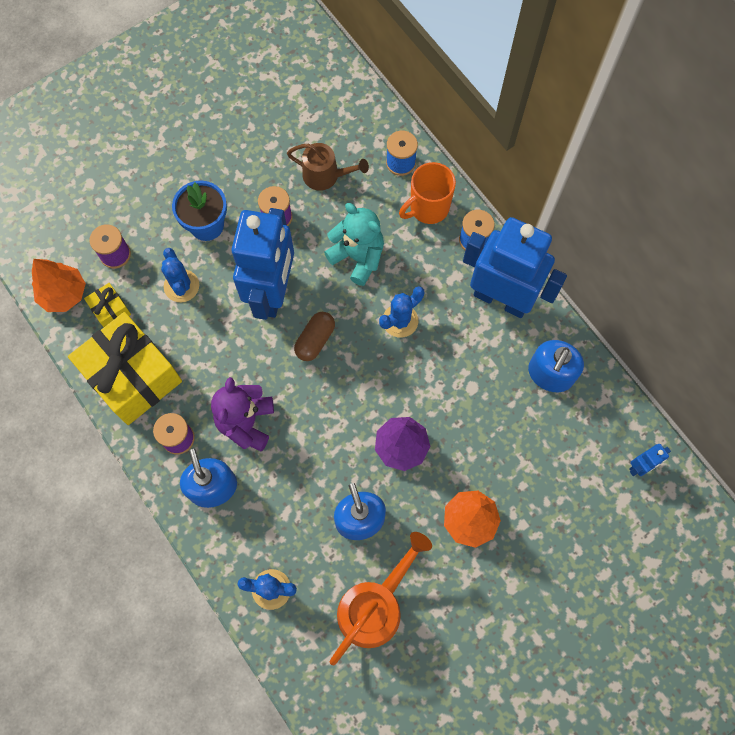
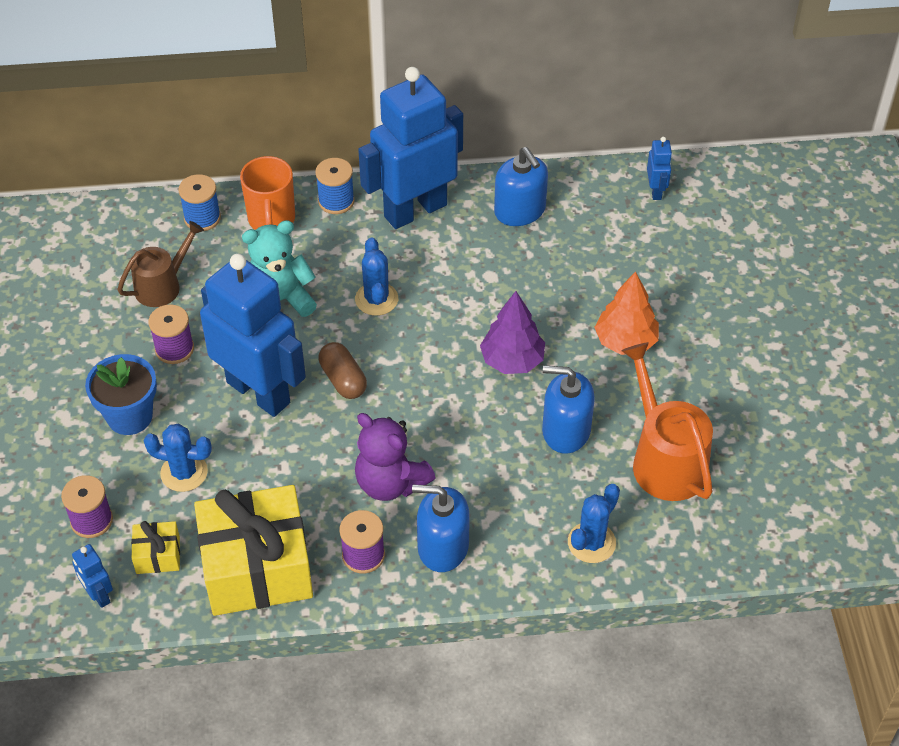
camera: 60 degrees left, 20 degrees down
orange tree [32,259,86,312] -> blue robot [72,544,113,608]

